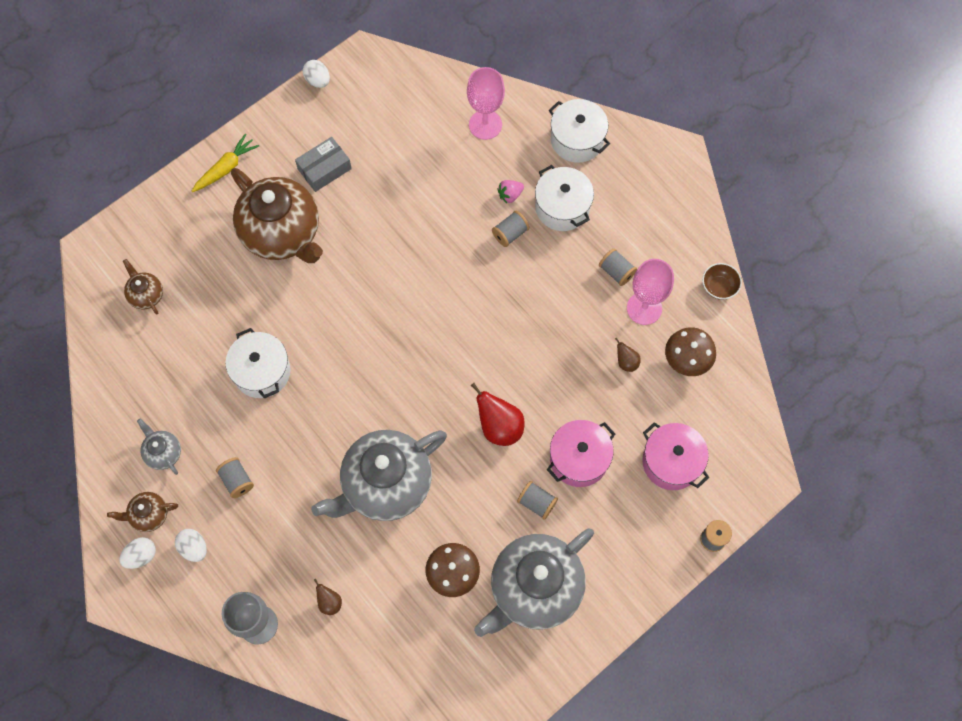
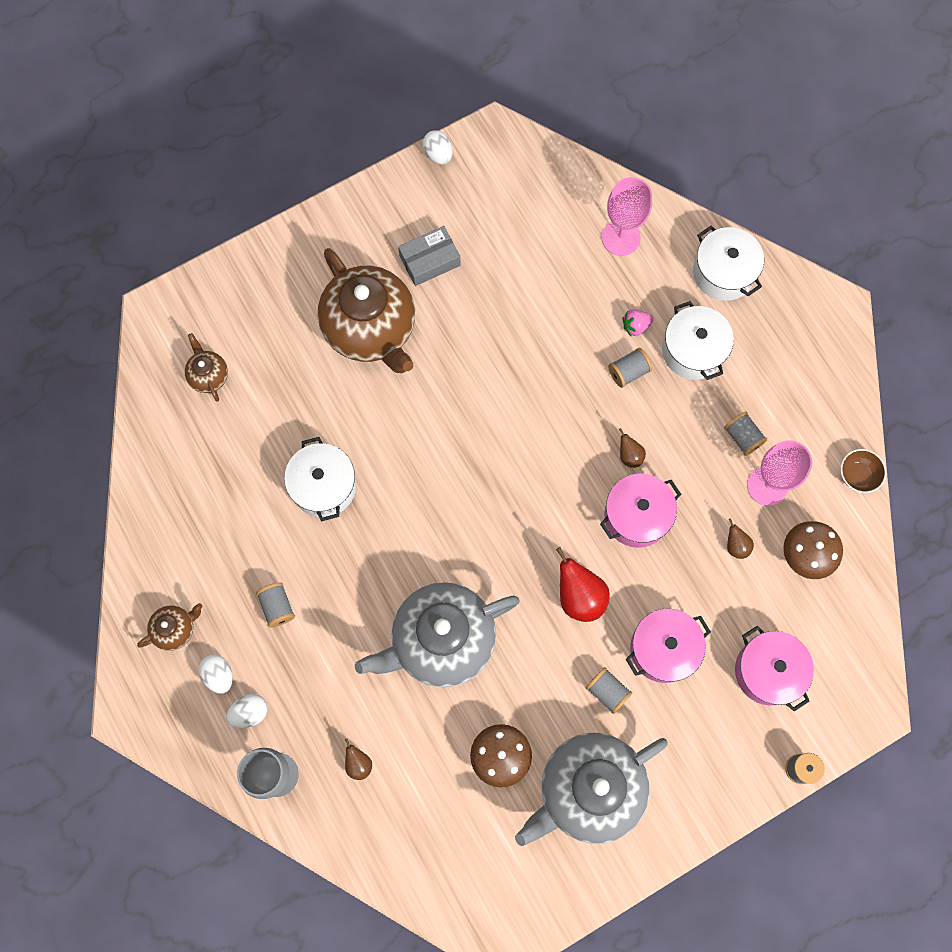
camera: 10 degrees right, 5 degrees up
brown teapot [107,492,178,532] -> brown teapot turned 150 degrees clockwise [137,603,202,651]
white egg [119,537,156,569] -> white egg moved to [226,694,268,728]
grey teapot [137,418,181,475] -> none
yellow carrot [192,133,259,192] -> none
none -> pink pot [600,473,681,548]
none -> brown pear [619,428,646,468]

